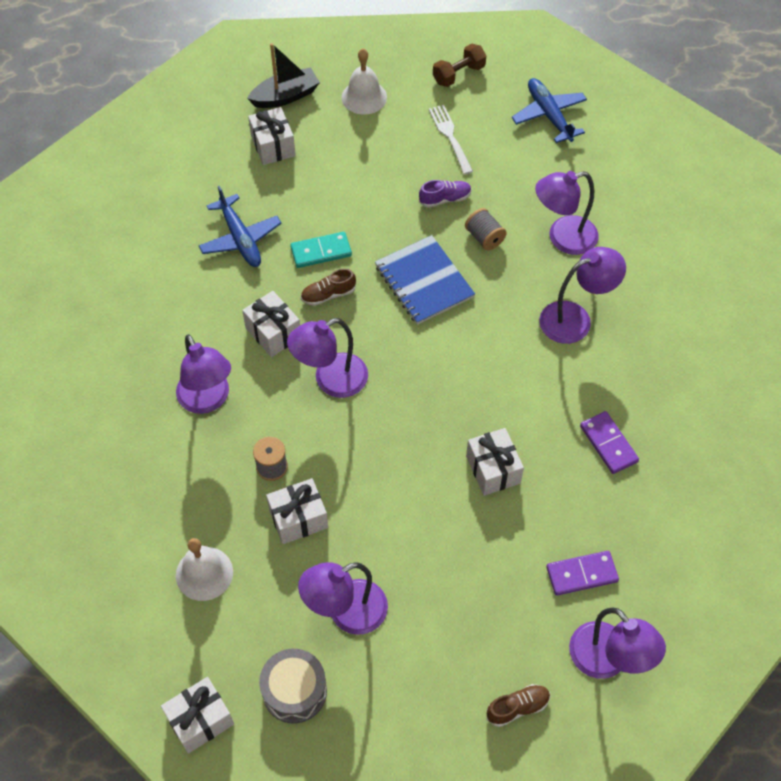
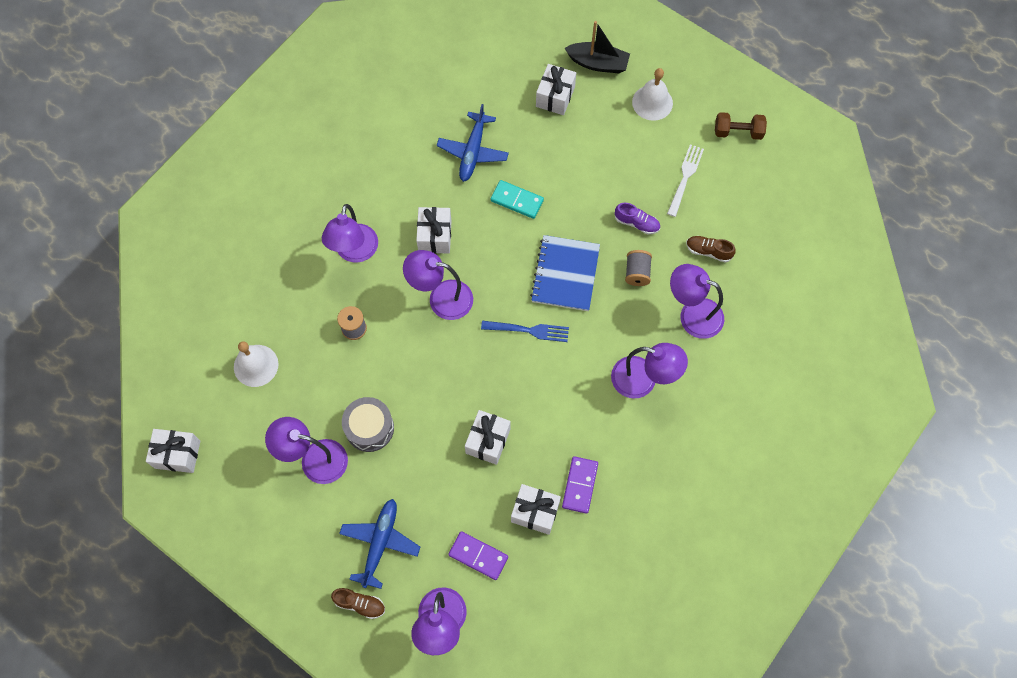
camera: 40 degrees right, 10 degrees up
grey drum [259,649,327,724] -> grey drum moved to [342,397,394,452]
white gift [266,478,328,544] -> white gift moved to [511,484,561,535]
brown shoe [301,269,356,306] -> brown shoe moved to [686,236,736,262]
blue plane [512,78,587,143] -> blue plane moved to [339,499,420,589]
none -> blue fork [481,321,569,342]

